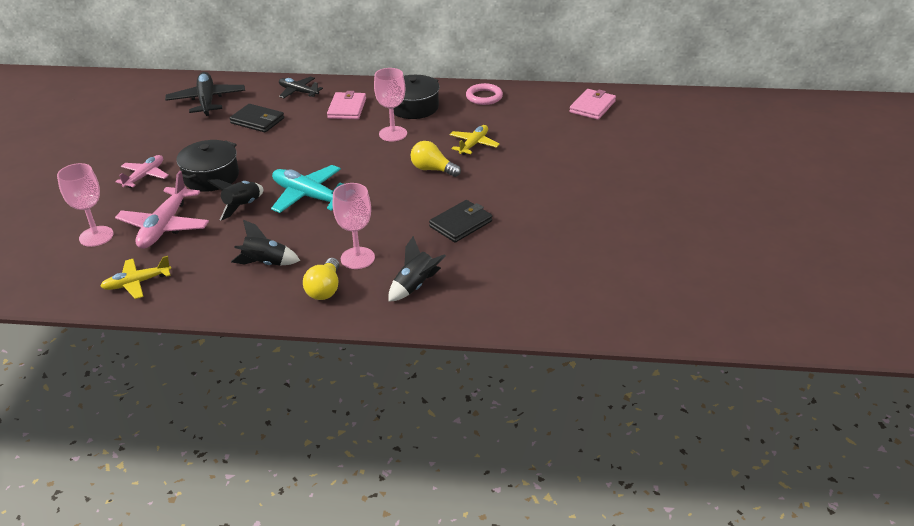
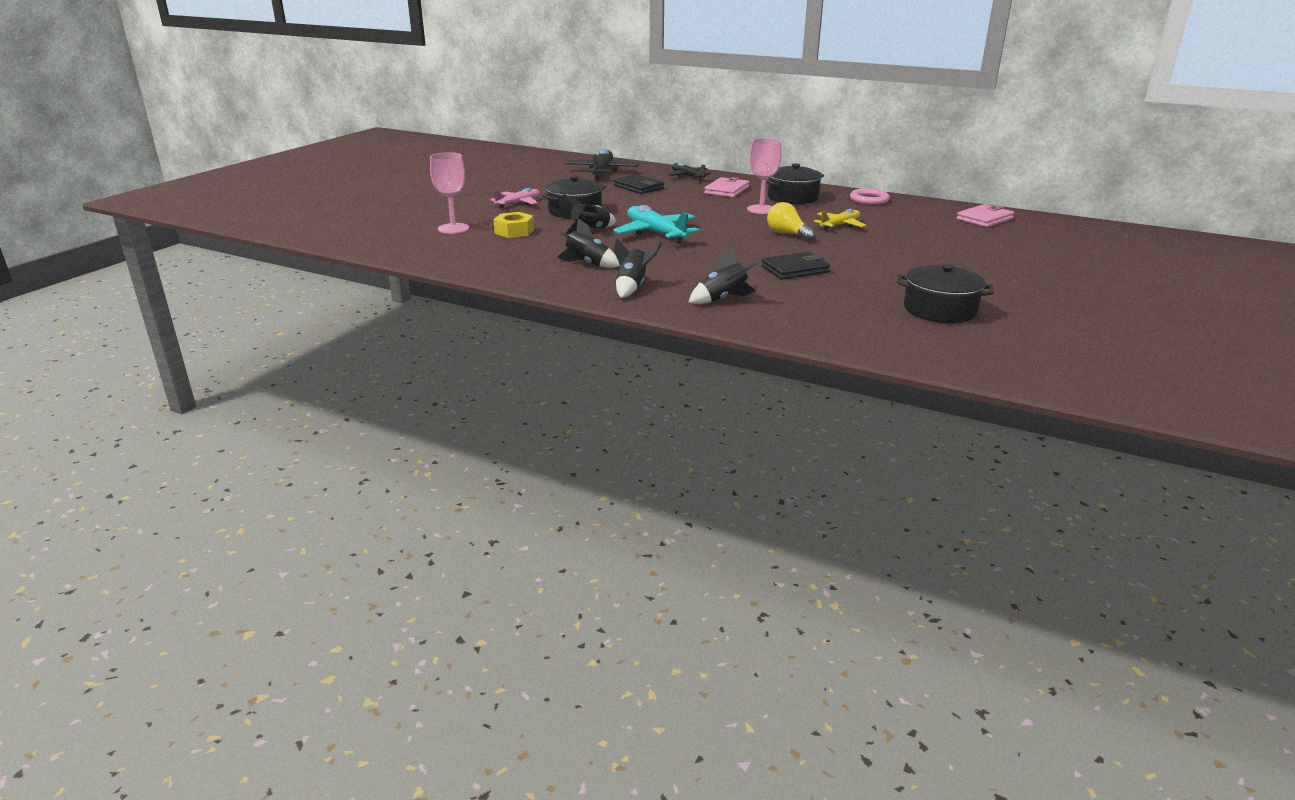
camera: 20 degrees right, 10 degrees down
yellow plane [100,256,171,299] -> none
pink plane [115,171,209,249] -> yellow nut [494,212,534,238]
yellow light bulb [303,258,339,300] -> black rocket [614,239,662,298]
pink goblet [333,183,375,269] -> none
none -> black pot [897,264,994,323]

